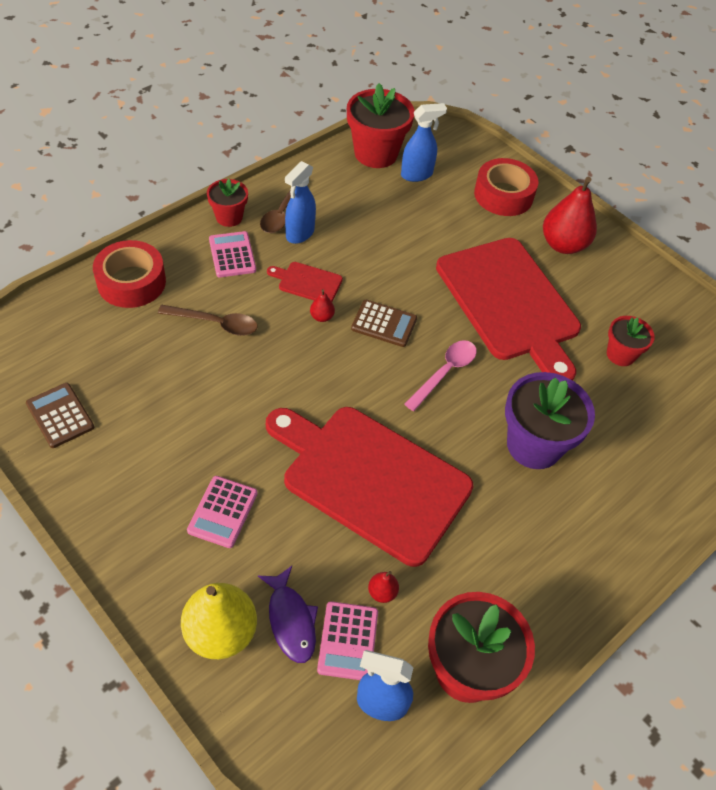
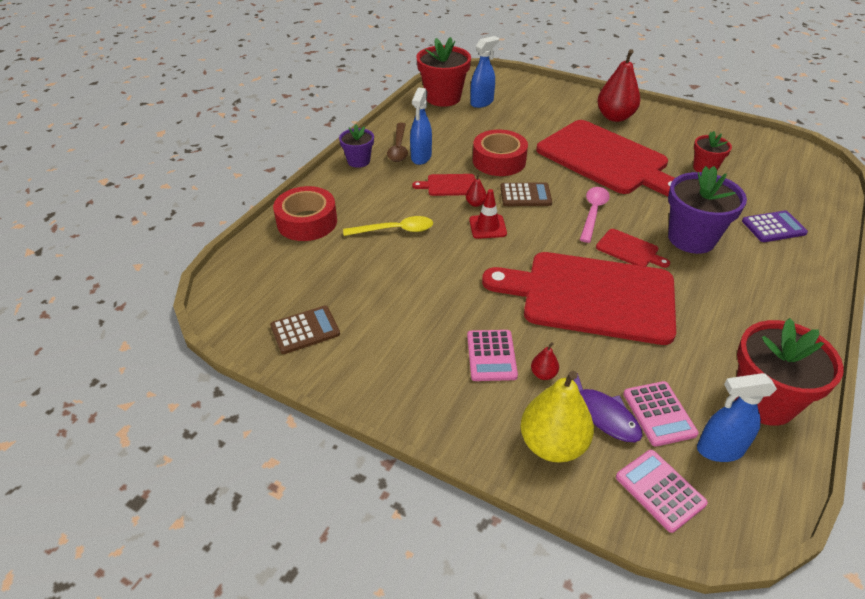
camera: 15 degrees left, 10 degrees down
brown calculator [26,383,94,448] -> brown calculator turned 120 degrees clockwise [270,306,340,354]
brown spoon [158,305,258,336] -> yellow spoon [343,216,433,236]
red flower pot [207,179,248,227] -> purple flower pot [339,125,374,168]
pink calculator [209,231,256,277] -> pink calculator moved to [616,450,708,533]
red pear [368,571,399,603] -> red pear moved to [531,342,559,380]
red tape [474,158,538,216] -> red tape moved to [473,130,528,176]
none -> red traffic cone [469,189,507,239]
none -> red cutting board [596,229,670,268]
none -> purple calculator [742,210,808,242]

